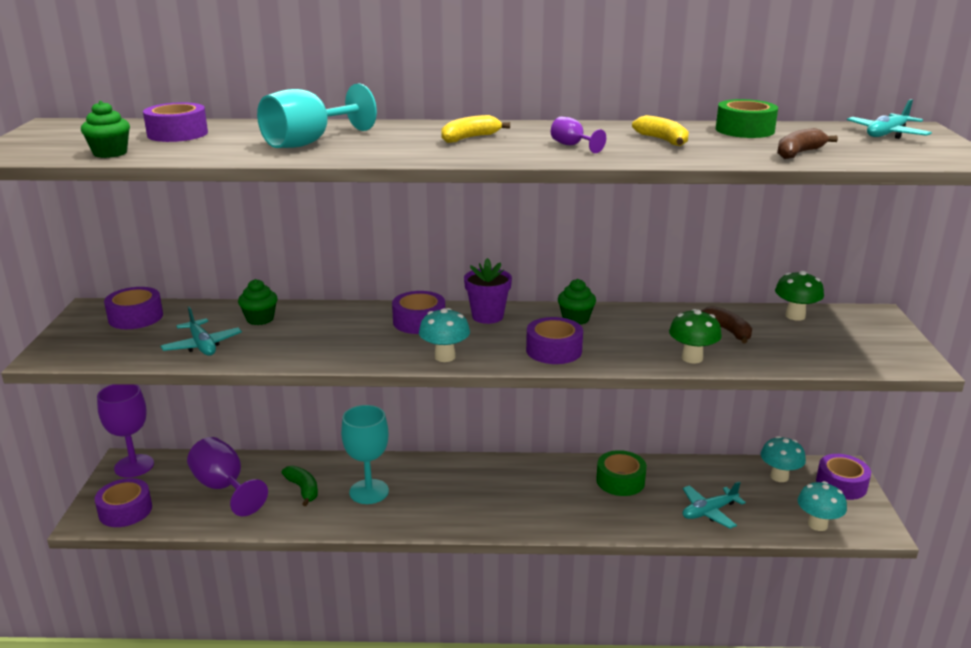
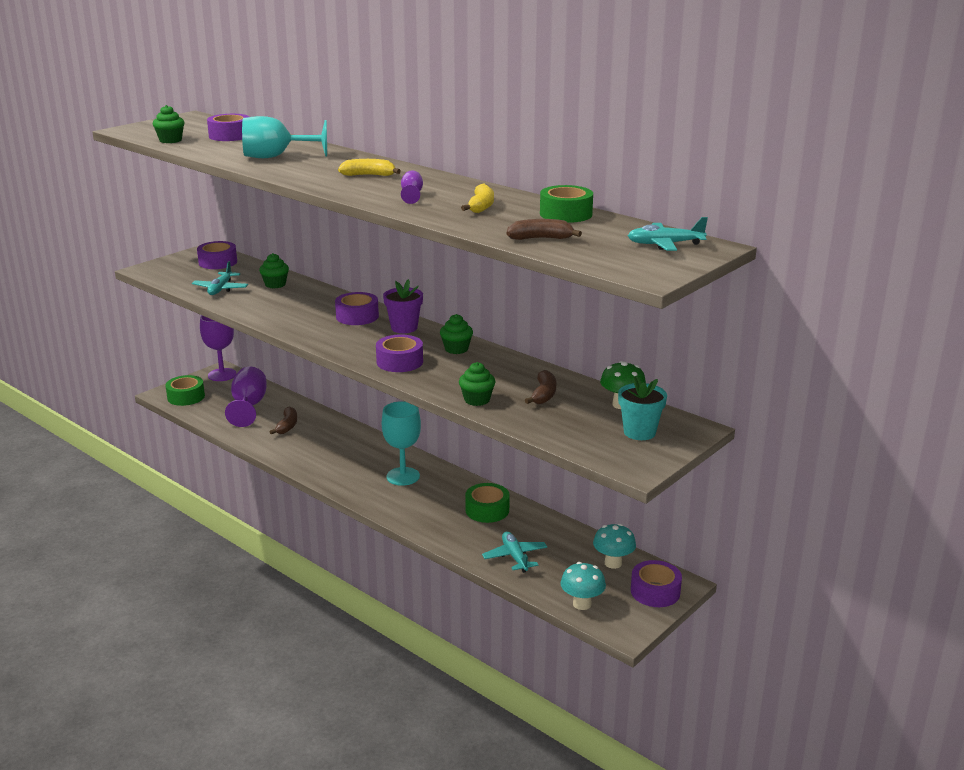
camera: 40 degrees right, 0 degrees up
purple tape [95,478,152,527] -> green tape [165,375,205,406]
green banana [282,466,318,506] -> brown banana [269,407,297,434]
turquoise goblet [341,405,389,504] -> turquoise goblet moved to [382,401,421,486]
turquoise mushroom [419,308,470,362] -> none
green mushroom [669,309,722,364] -> green cupcake [459,362,495,406]
turquoise plane [683,481,746,529] -> turquoise plane turned 60 degrees clockwise [482,532,547,573]
none -> turquoise flower pot [618,376,667,440]

